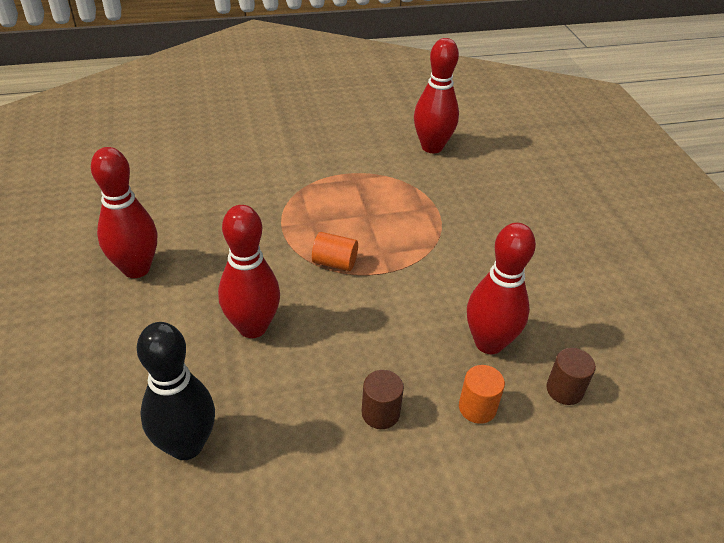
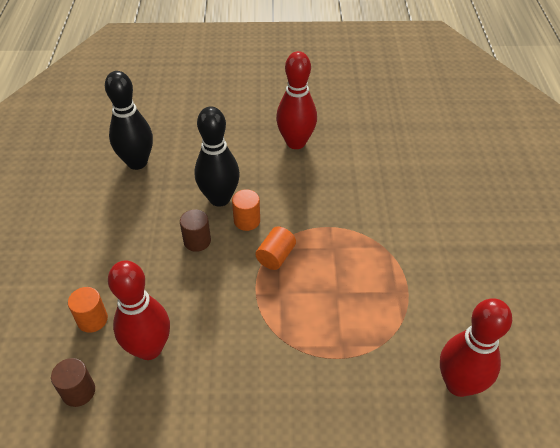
camera: 105 degrees right, 5 degrees up
red bowling pin [218,205,280,338] -> black bowling pin [195,107,240,207]
brown cylinder [362,370,404,429] -> brown cylinder moved to [180,209,211,252]
none -> orange cylinder [232,189,260,231]

